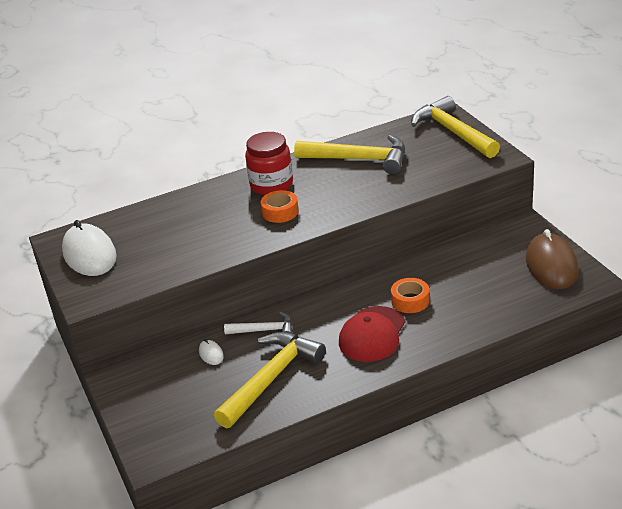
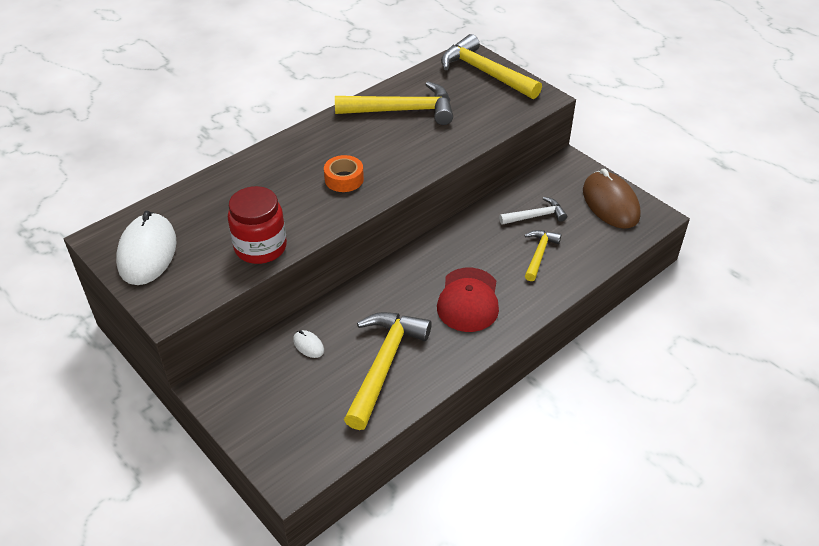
camera: 20 degrees left, 10 degrees up
white mouse [62,220,117,276] -> white mouse turned 45 degrees clockwise [116,211,177,285]
white hammer [224,312,292,334] -> white hammer moved to [499,197,567,225]
red jar [245,132,293,195] -> red jar moved to [228,186,287,264]
orange tape [391,278,430,313] -> none
none -> yellow hammer [524,230,561,281]

